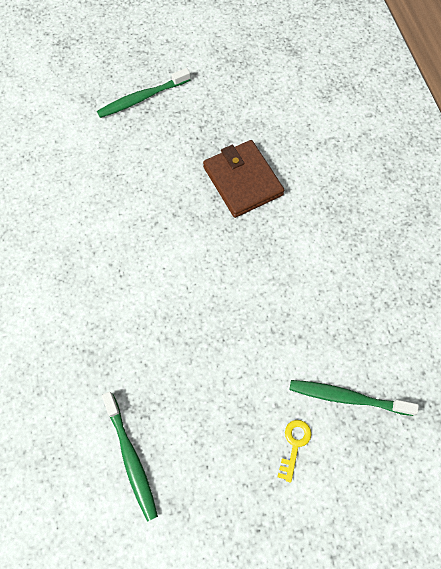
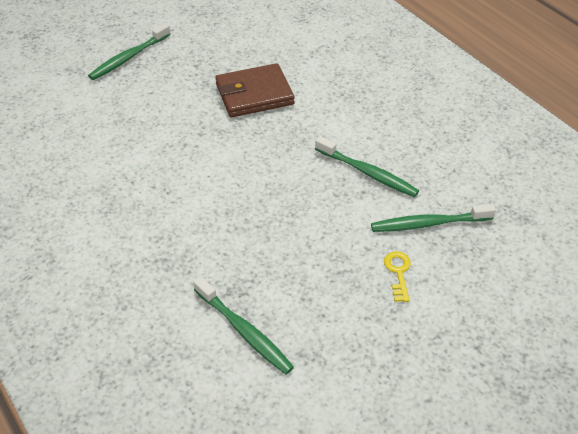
camera: 20 degrees left, 20 degrees down
brown wallet [203,140,284,218] -> brown wallet turned 60 degrees counterclockwise [215,63,295,117]
none -> green toothbrush [315,136,419,197]

